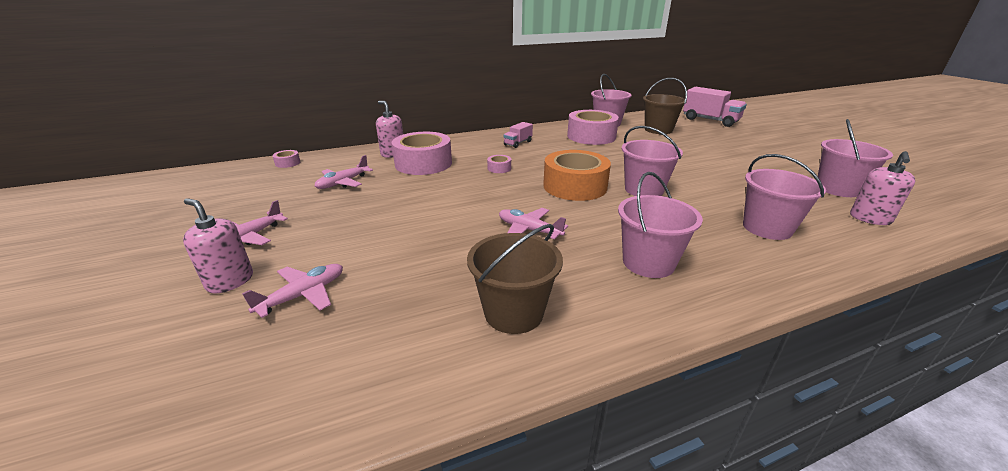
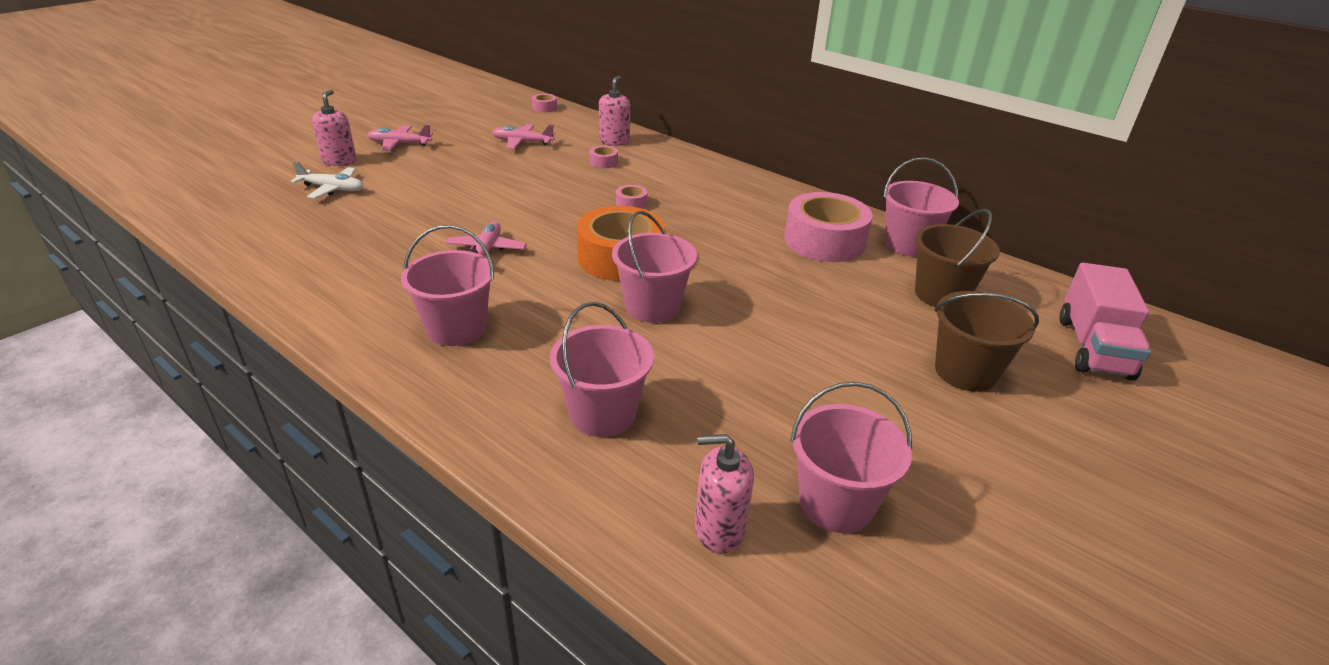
camera: 60 degrees right, 5 degrees up
pink plane [242,264,343,318] -> white plane [290,161,363,199]
pink tape [392,132,452,175] -> pink tape [590,145,618,168], size x0.41
brown bucket [467,224,563,334] -> brown bucket moved to [934,291,1039,392]
pink truck [504,122,533,148] -> none

